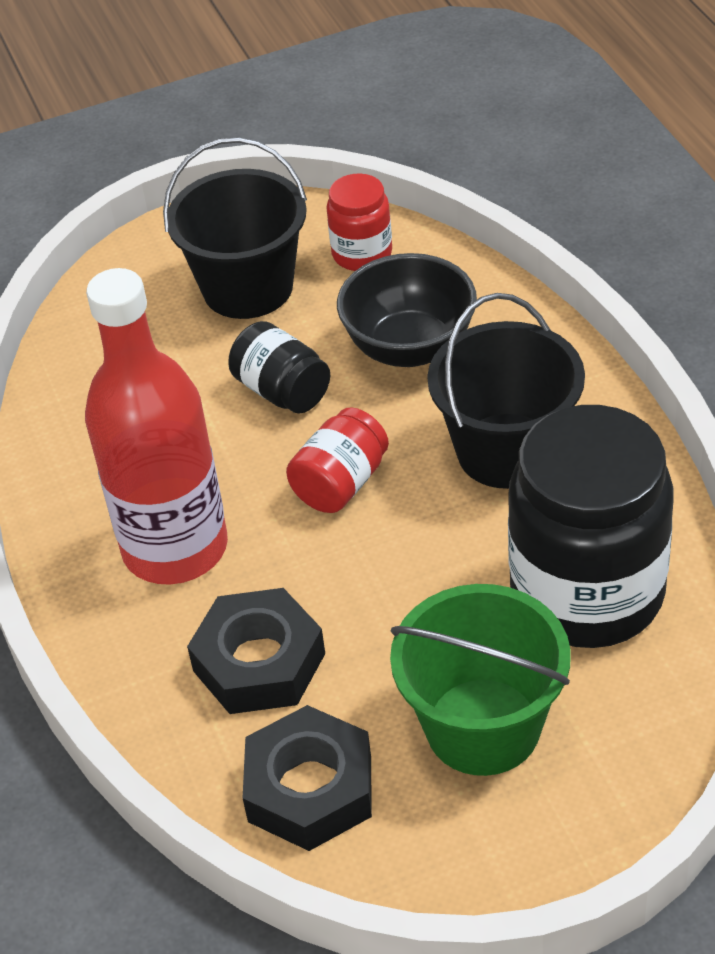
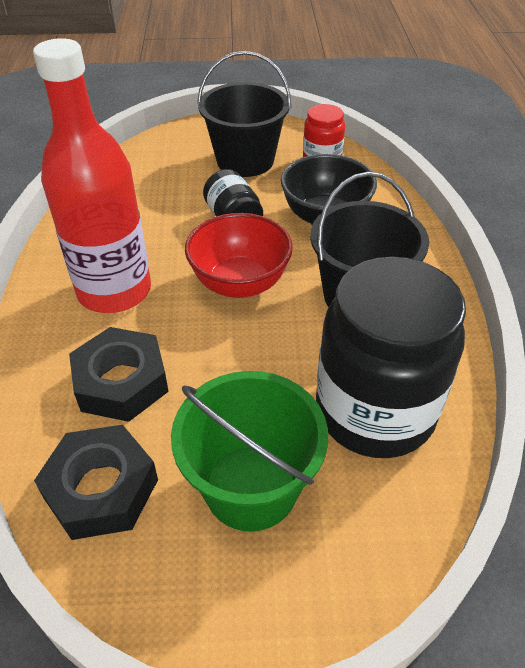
camera: 15 degrees right, 0 degrees up
red jar [286,407,389,513] -> red bowl [185,213,293,298]

